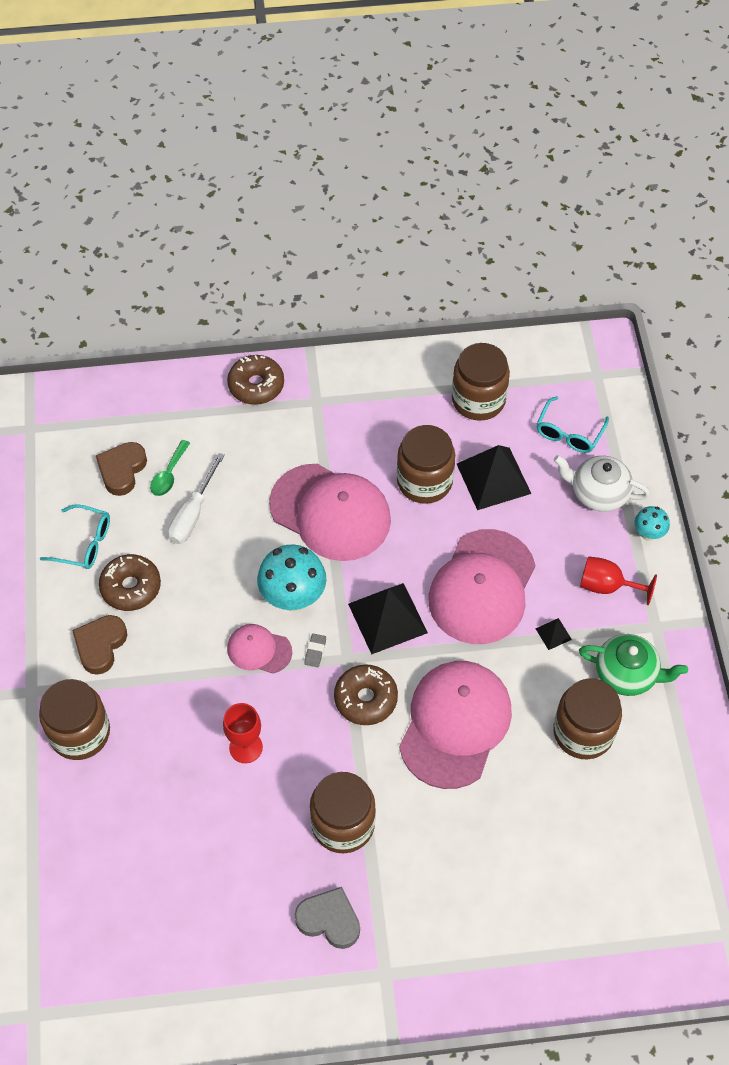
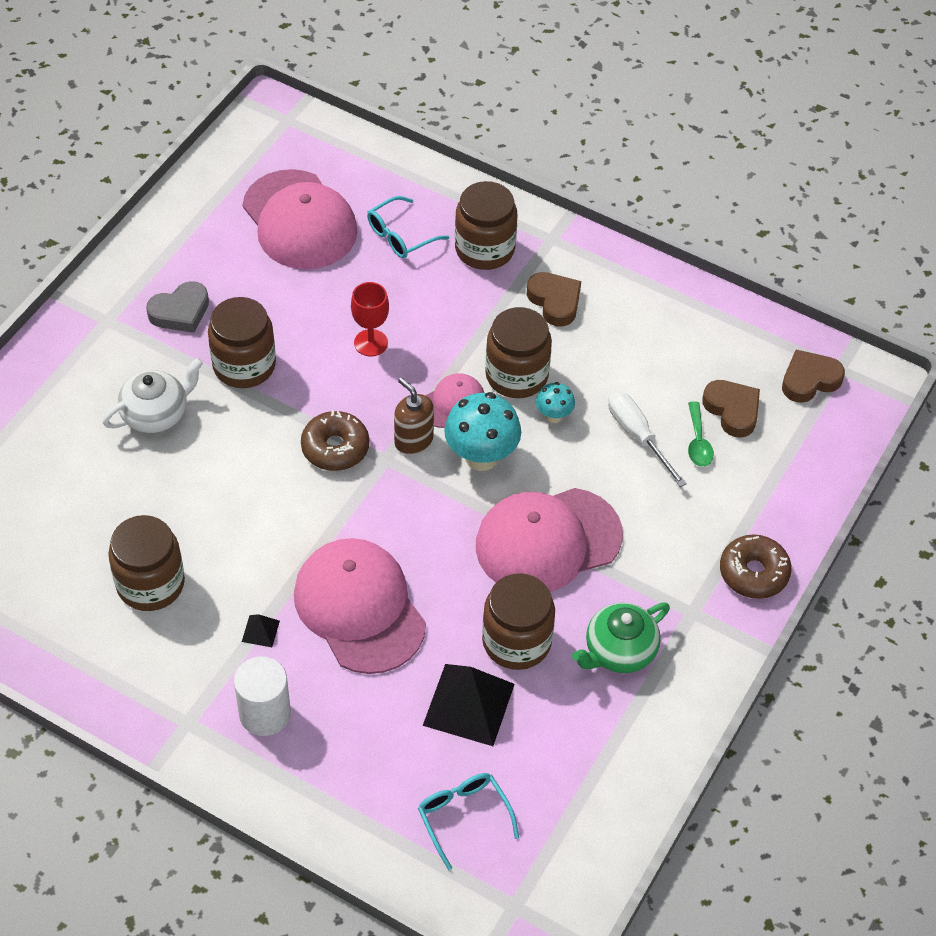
camera: 125 degrees right, 5 degrees down
turquoise glasses [40,504,110,569] -> turquoise glasses moved to [367,196,449,258]
brown donut [99,554,161,611] -> none
green spoon [150,440,190,496] -> green spoon turned 150 degrees counterclockwise [688,402,714,467]
grey eraser [304,634,326,667] -> brown soap dispenser [394,378,434,455]
black pyramid [348,583,428,654] -> none
pink cap [399,661,512,789] -> pink cap moved to [242,169,358,269]
brown jar [452,343,510,421] -> brown jar moved to [485,307,552,398]
white teapot [554,455,650,512] -> white teapot moved to [103,358,203,433]
green teapot [579,634,688,696] -> green teapot moved to [572,603,670,673]
red goblet [580,556,657,605] -> white cylinder [234,656,291,736]
turquoise mushroom [634,506,670,541] -> turquoise mushroom moved to [536,382,575,423]
none -> brown heart [782,350,845,403]

